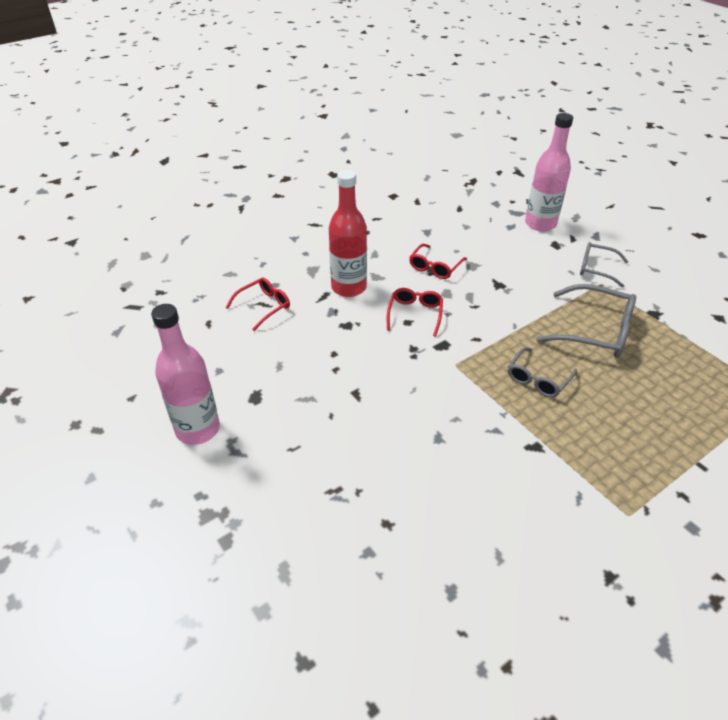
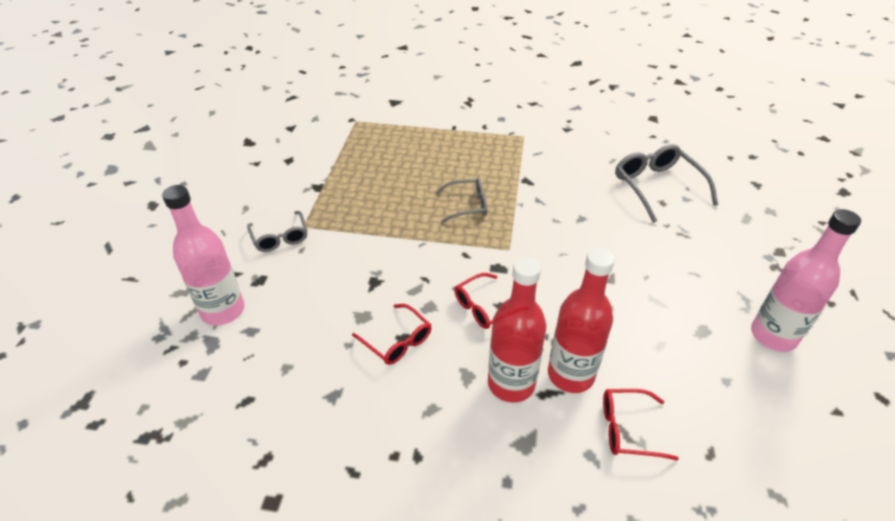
camera: 135 degrees left, 0 degrees up
red glasses [409,244,467,279] -> red glasses turned 60 degrees clockwise [352,304,431,365]
grey glasses [536,284,636,358] -> grey glasses moved to [615,144,718,223]
none -> red bottle [548,248,615,393]

